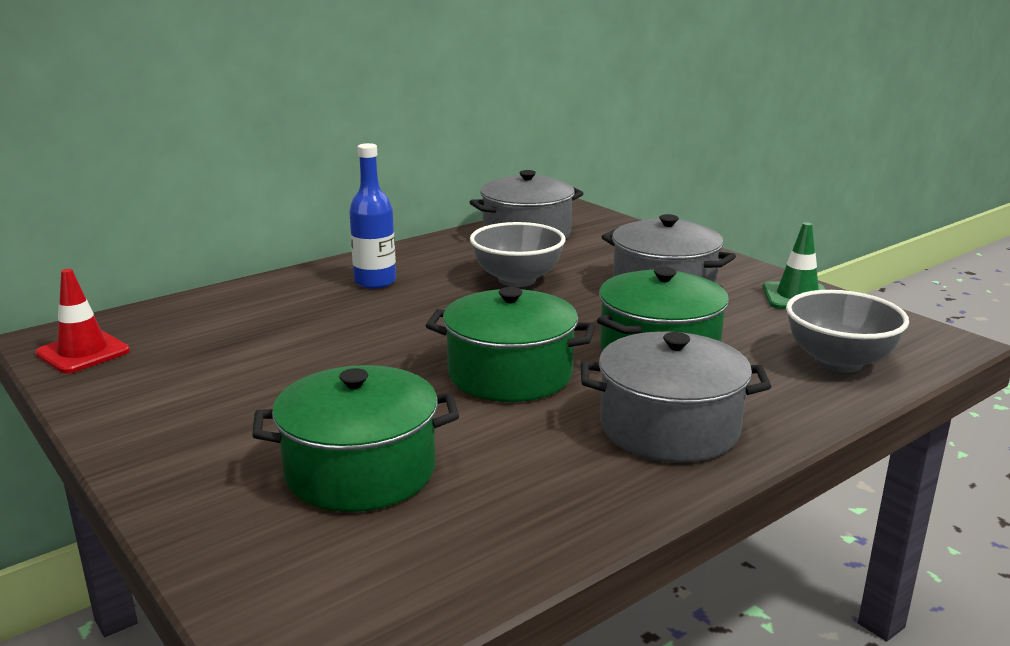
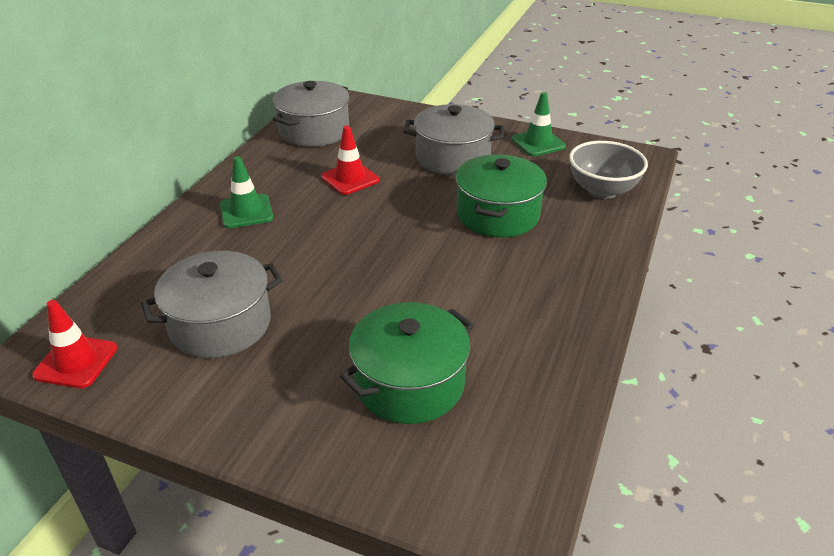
camera: 30 degrees left, 15 degrees up
blue bottle [349,143,396,289] -> green traffic cone [220,156,273,228]
green pot [426,287,595,402] -> none
grey bowl [470,222,565,287] -> red traffic cone [321,125,379,195]
grey pot [580,331,772,463] -> grey pot moved to [141,251,283,358]

